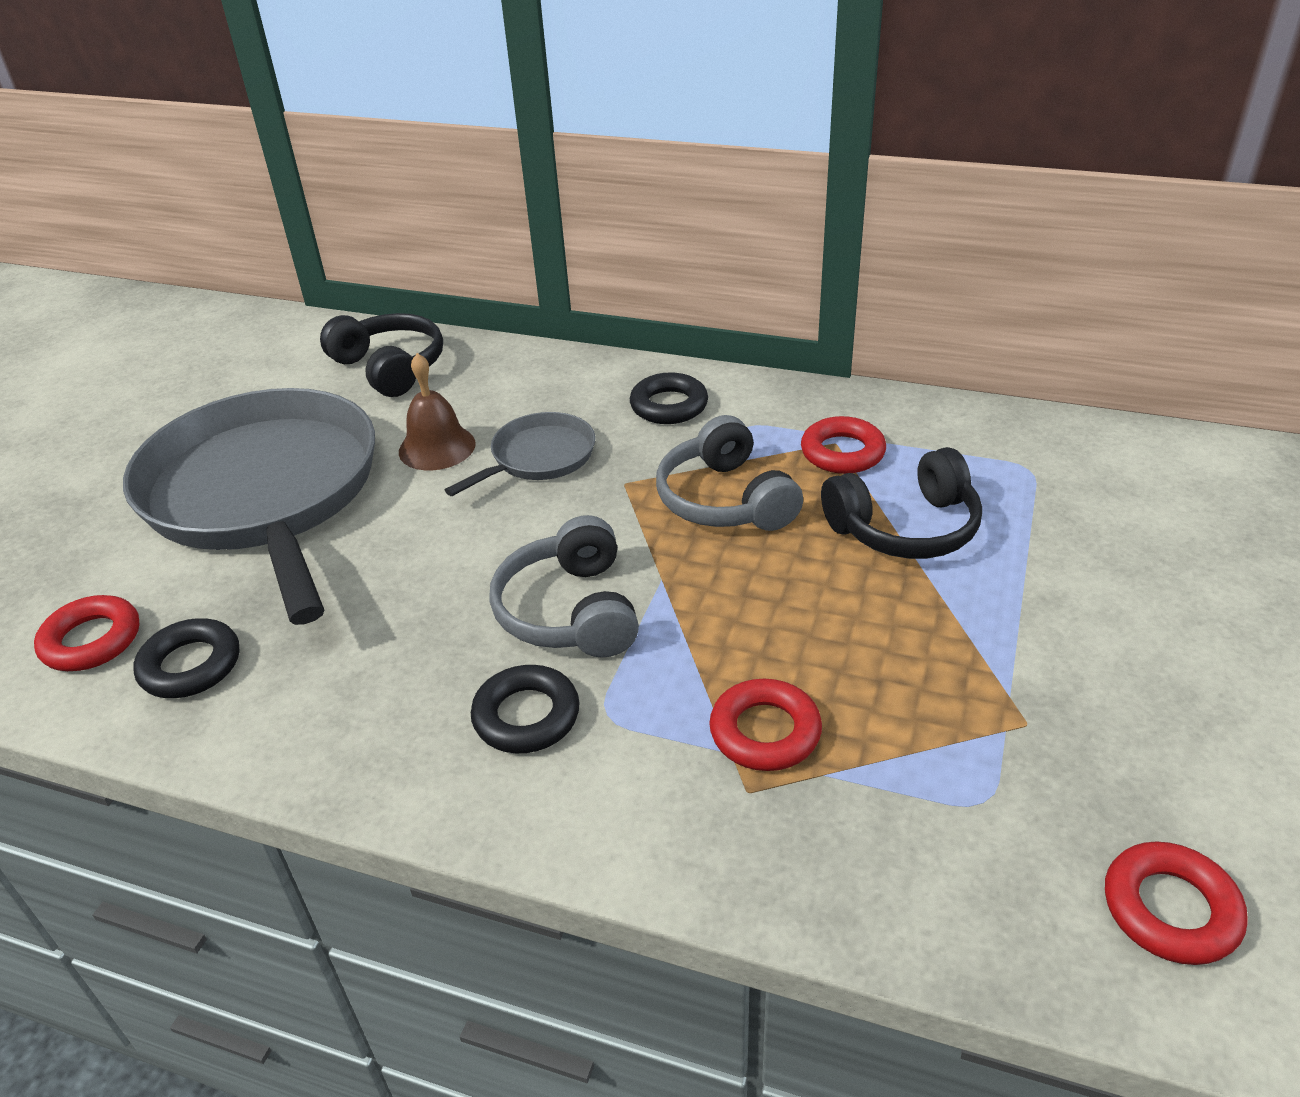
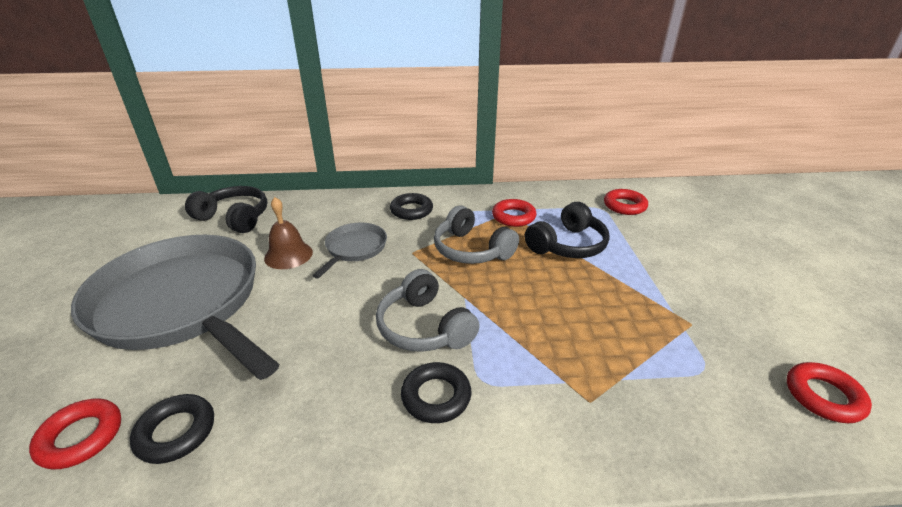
camera: 25 degrees left, 5 degrees down
red ring [709,679,822,771] -> red ring moved to [604,189,648,215]

